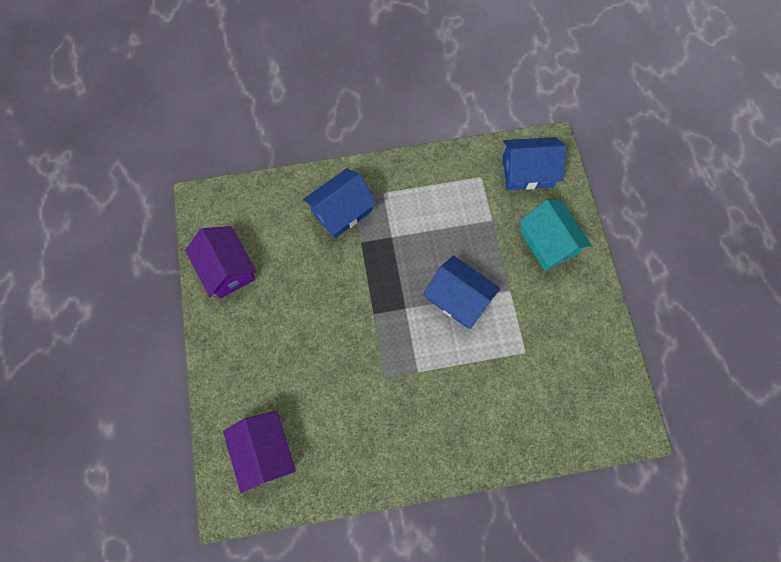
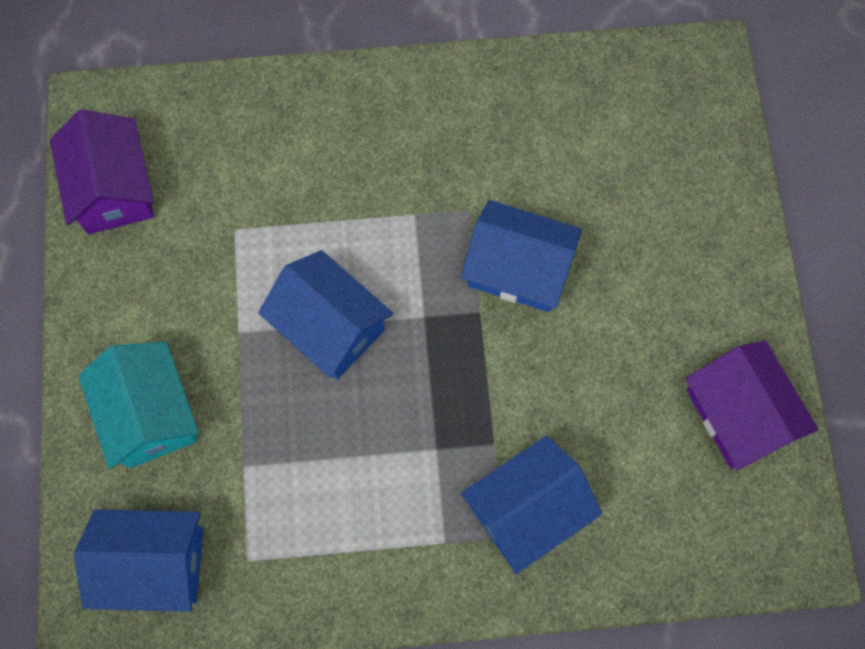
camera: 175 degrees left, 0 degrees up
purple house [223,411,296,493] -> purple house moved to [50,109,154,234]
none -> blue house [461,200,582,312]

